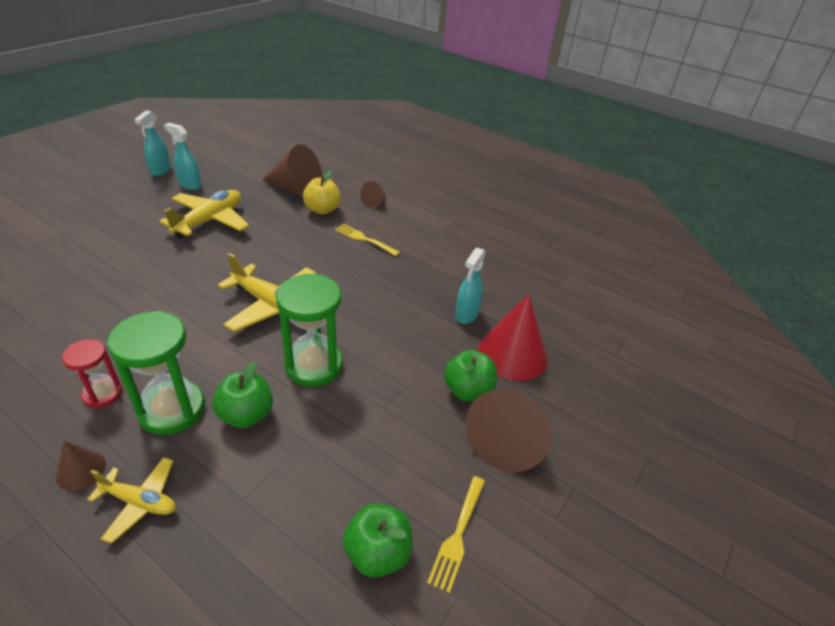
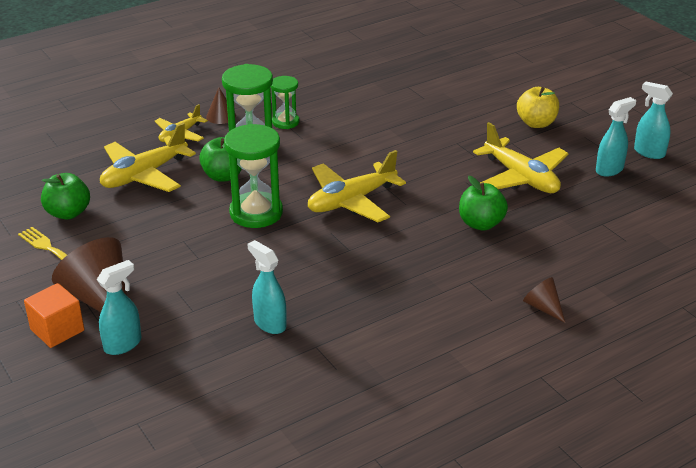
camera: 115 degrees right, 5 degrees down
red hourglass [62,339,122,408] -> green hourglass [271,76,299,129]
brown cone [262,144,322,196] -> none
yellow apple [303,171,341,214] -> yellow apple moved to [517,87,559,128]
yellow fork [335,224,400,256] -> none
green apple [444,350,497,402] -> green apple moved to [459,176,508,231]
red cone [478,294,548,381] -> none
none -> orange cube [24,283,84,348]
none -> turquoise spray bottle [97,260,142,355]
none -> yellow plane [100,123,196,192]

